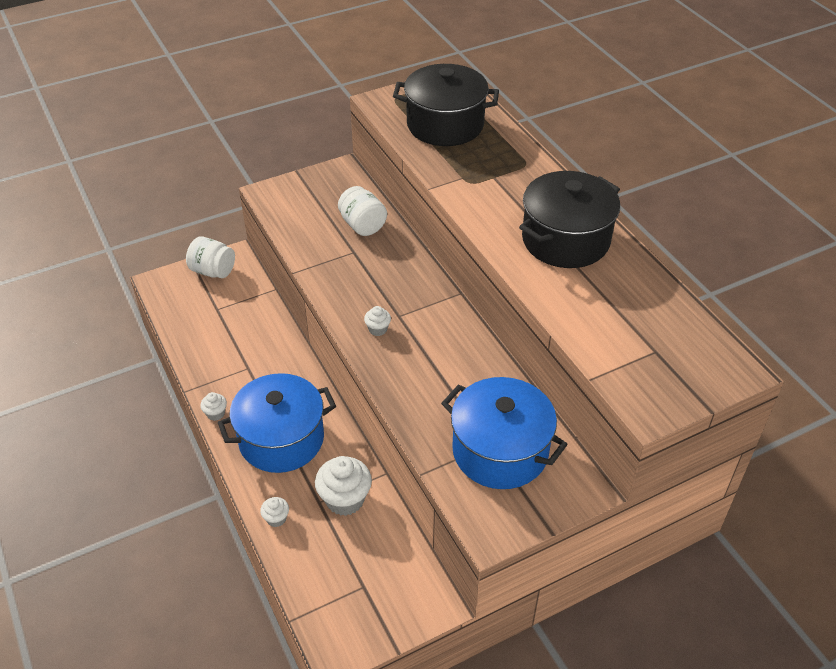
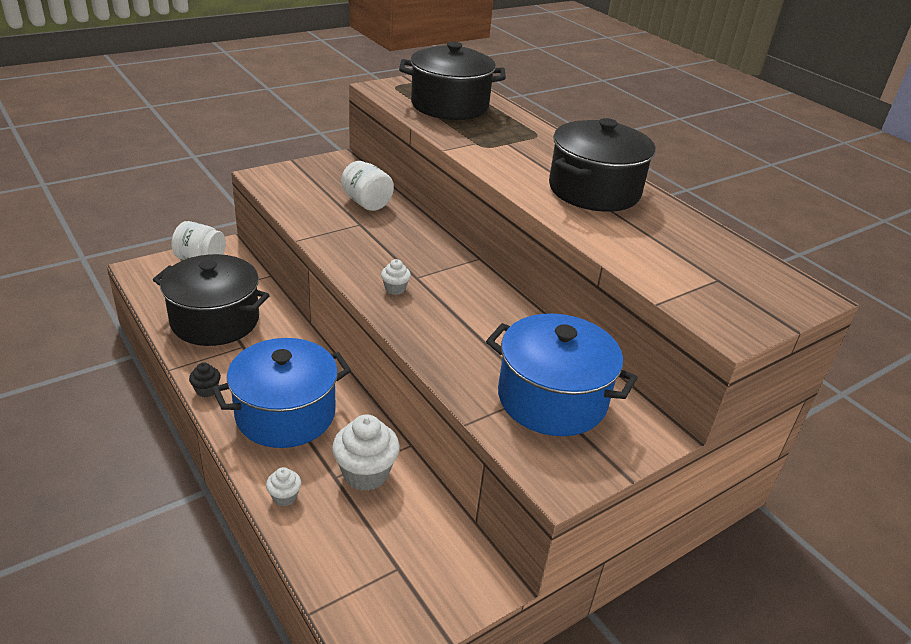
camera: 10 degrees left, 10 degrees down
white cupcake [200,392,227,421] -> black cupcake [189,362,221,397]
none -> black pot [153,254,270,346]

